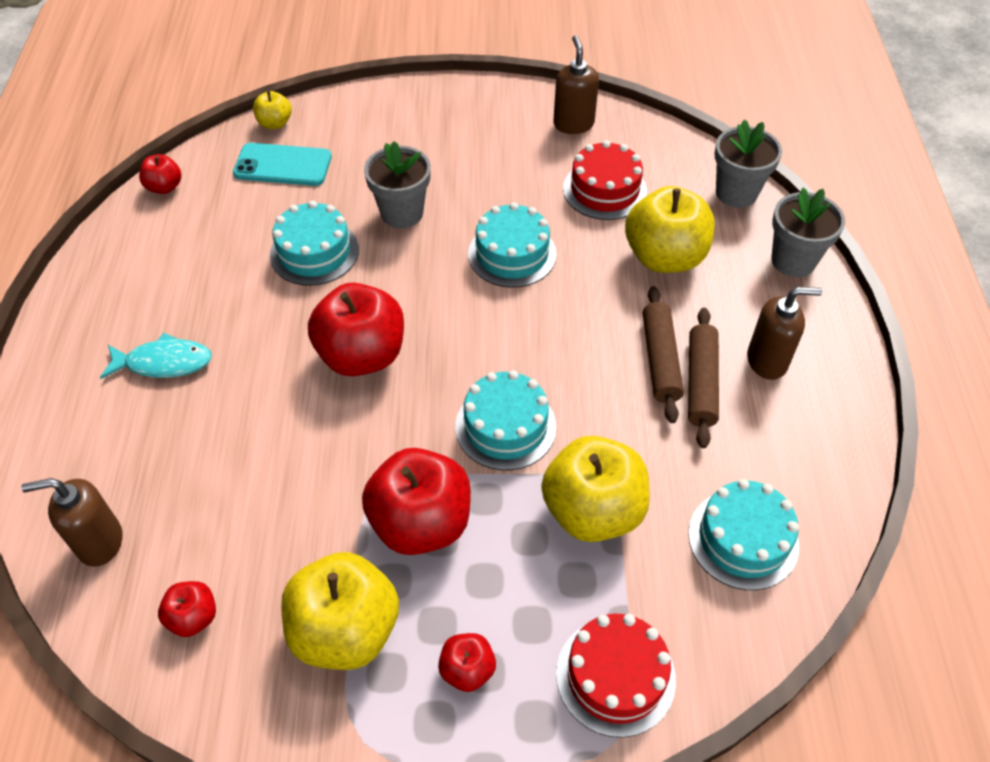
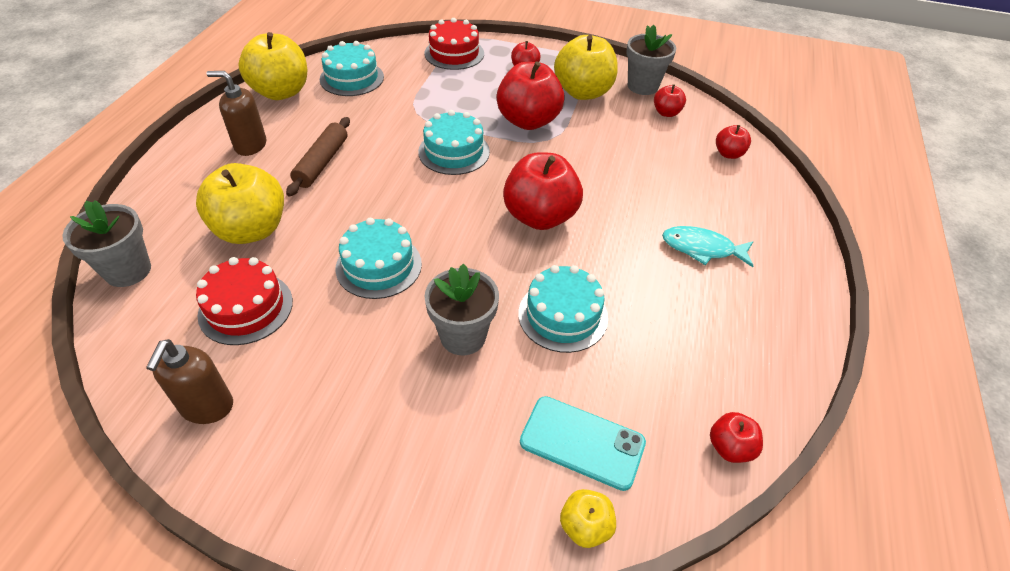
camera: 165 degrees left, 5 degrees down
brown soap dispenser [21,478,122,566] -> red apple [716,125,751,159]
yellow apple [541,436,650,542] -> yellow apple moved to [238,32,307,100]
brown rolling pin [688,308,719,448] -> none
grey flower pot [771,188,845,277] -> grey flower pot moved to [626,24,676,95]

